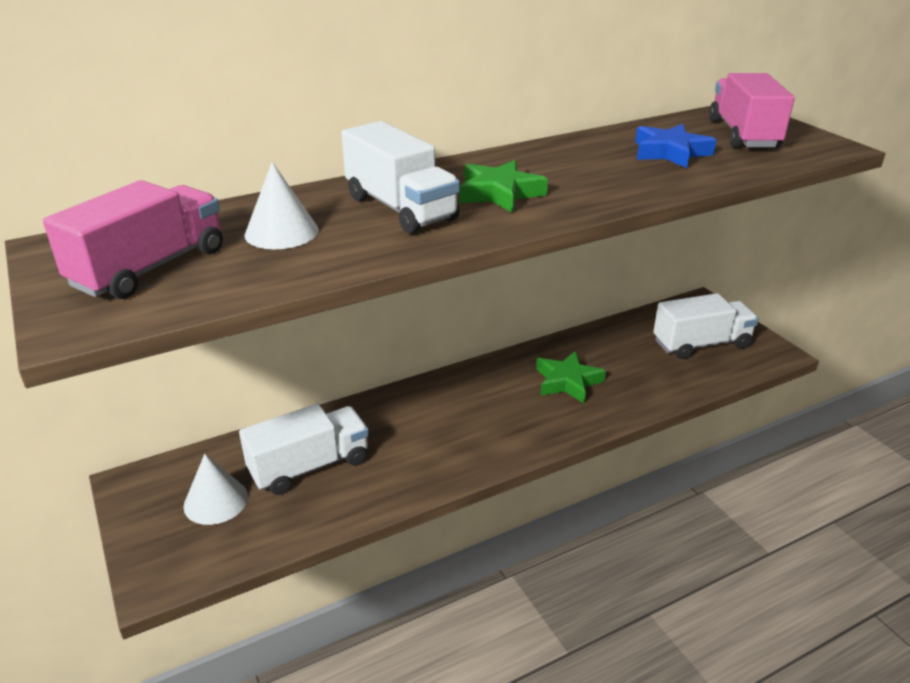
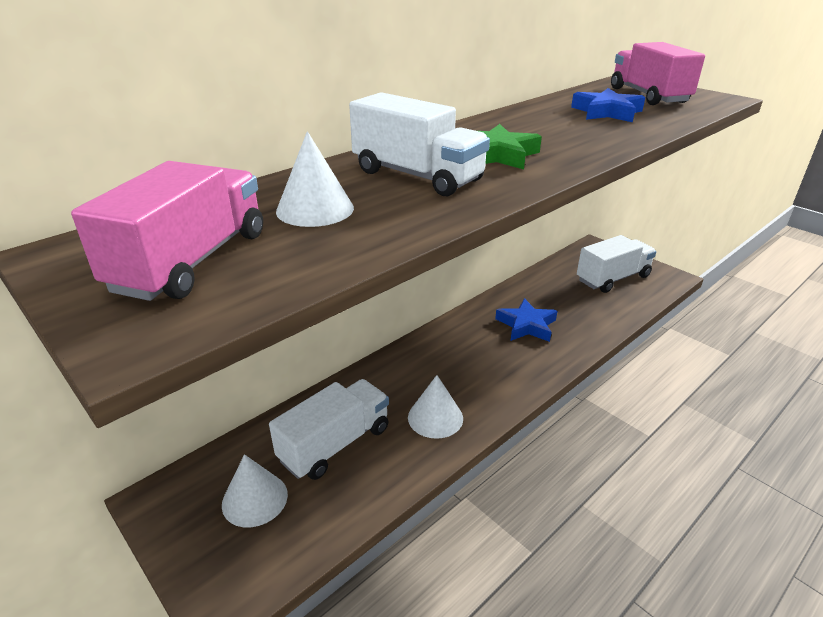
camera: 15 degrees left, 0 degrees up
green star [536,351,606,403] -> blue star [495,298,557,342]
none -> white cone [408,375,463,439]

